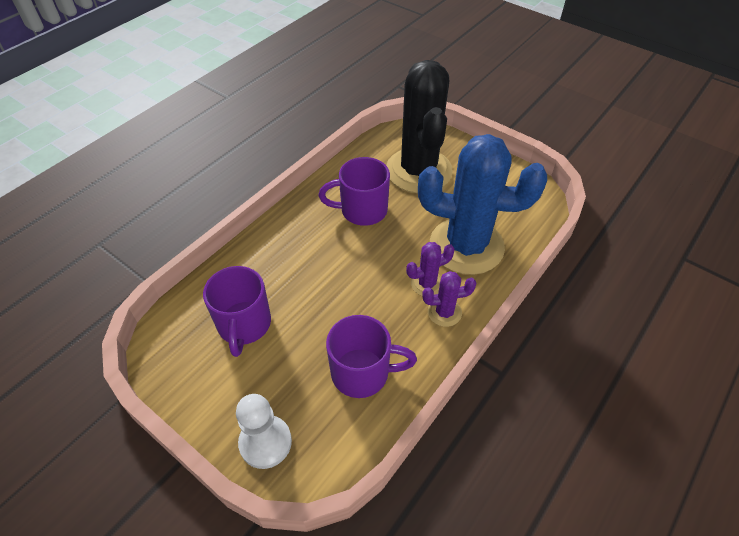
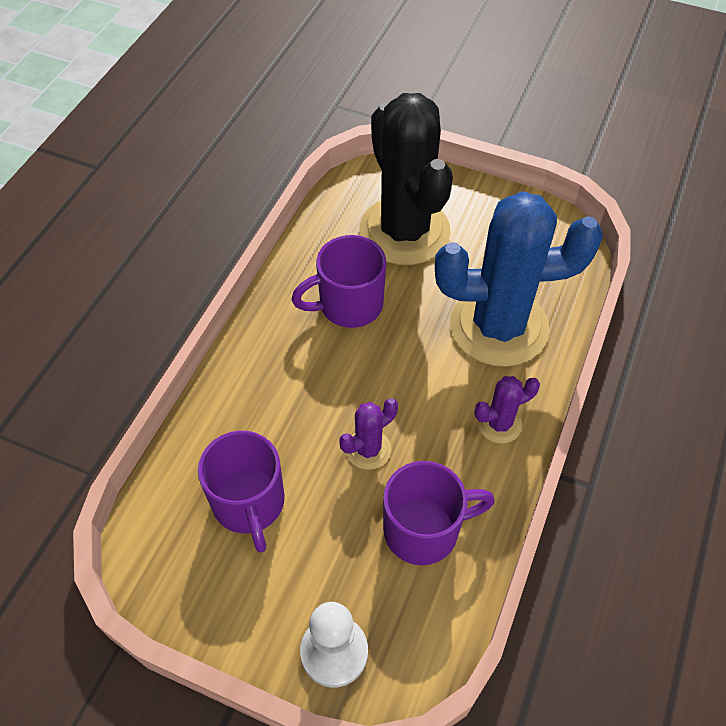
camera: 15 degrees left, 5 degrees up
purple cactus [406,242,455,296] -> purple cactus moved to [339,398,398,470]

